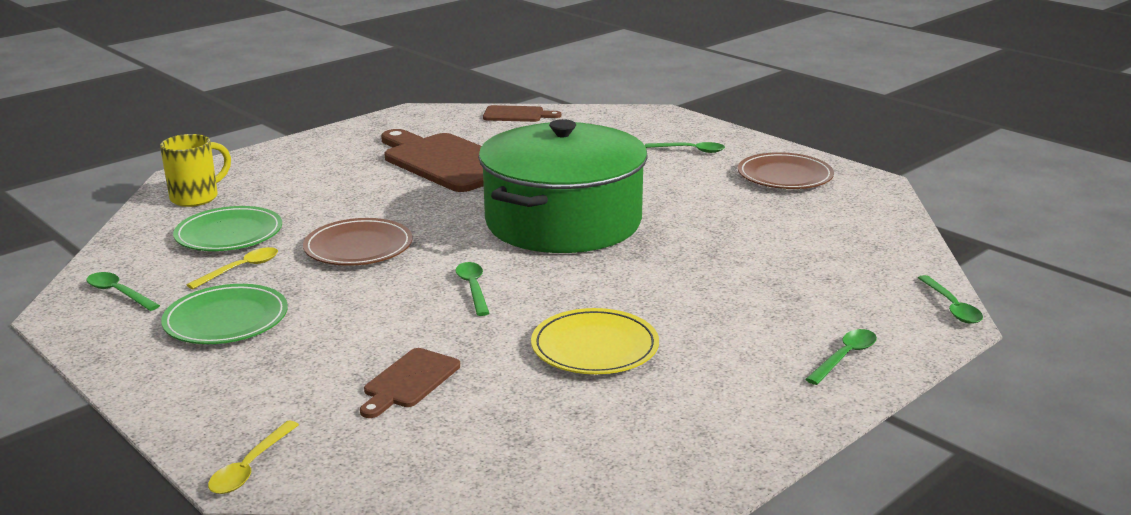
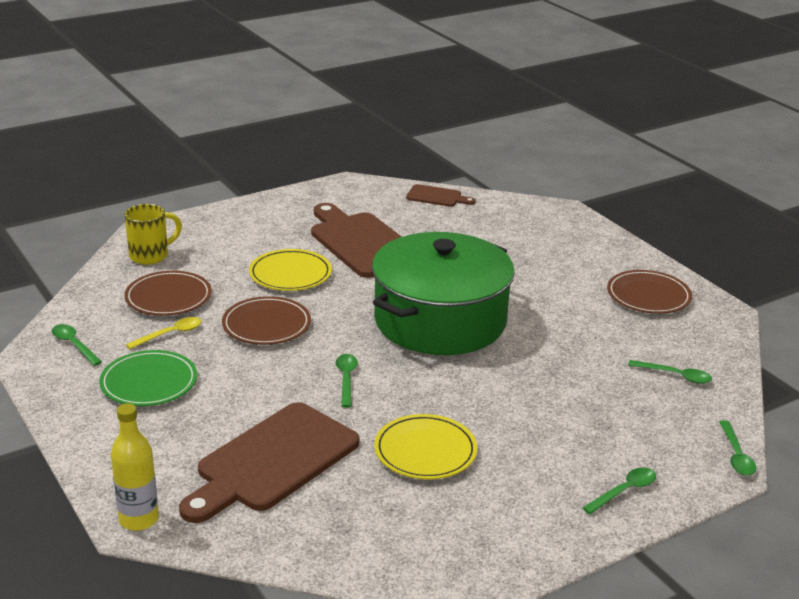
camera: 10 degrees right, 5 degrees up
green plate [173,206,282,251] -> brown plate [124,271,212,316]
yellow spoon [208,421,299,494] -> yellow bottle [111,403,159,531]
brown cutting board [360,348,460,418] -> brown cutting board [179,402,359,523], size x2.05
green spoon [645,142,725,153] -> green spoon moved to [628,360,712,384]
none -> yellow plate [249,249,332,291]

